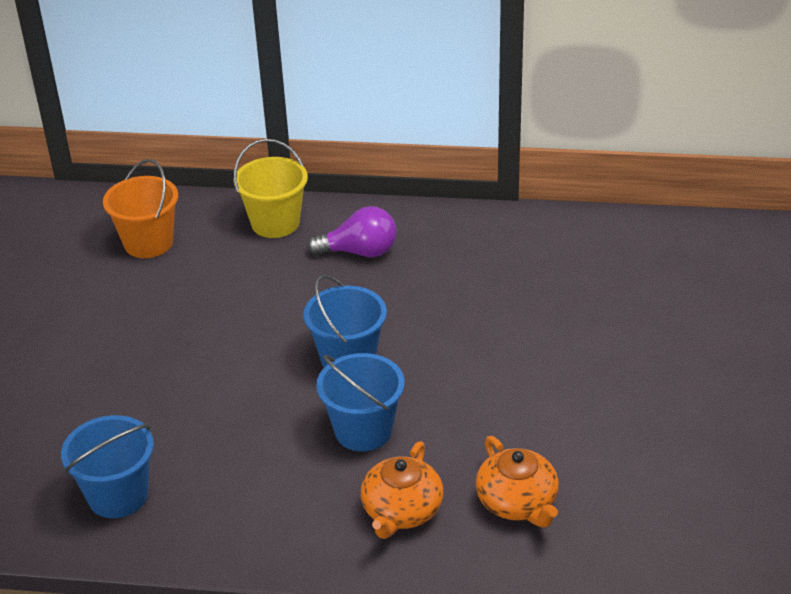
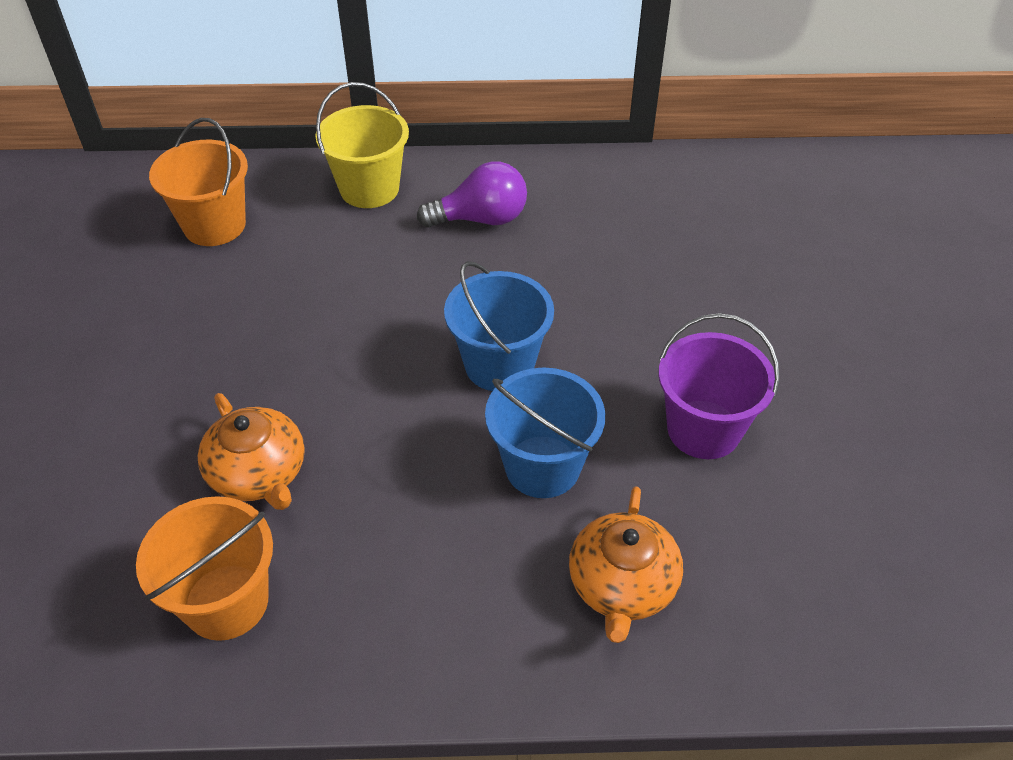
camera: 10 degrees left, 10 degrees up
blue bucket [61,415,154,518] -> orange bucket [136,496,273,641]
orange teapot [476,436,559,528] -> orange teapot moved to [198,393,305,510]
none -> purple bucket [659,313,780,459]

